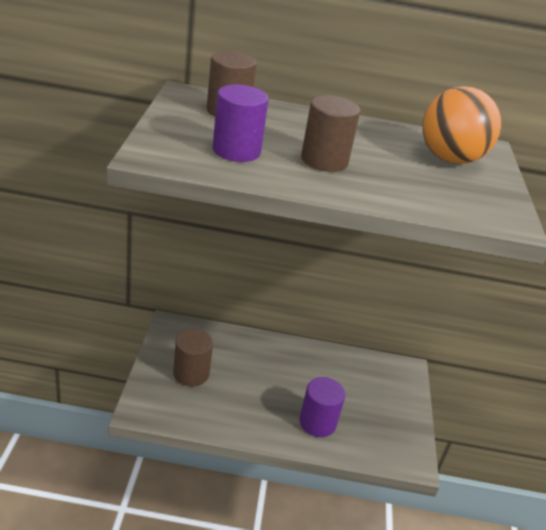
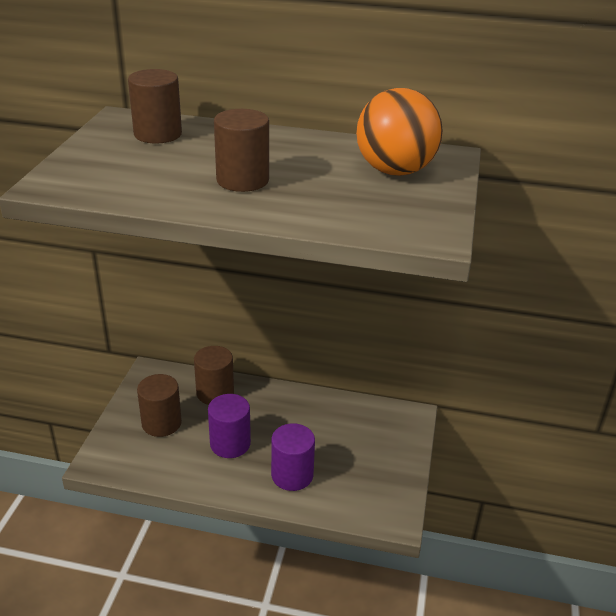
camera: 10 degrees right, 0 degrees up
purple cylinder [213,85,269,162] -> purple cylinder moved to [208,394,251,458]
none -> brown cylinder [194,346,234,405]

